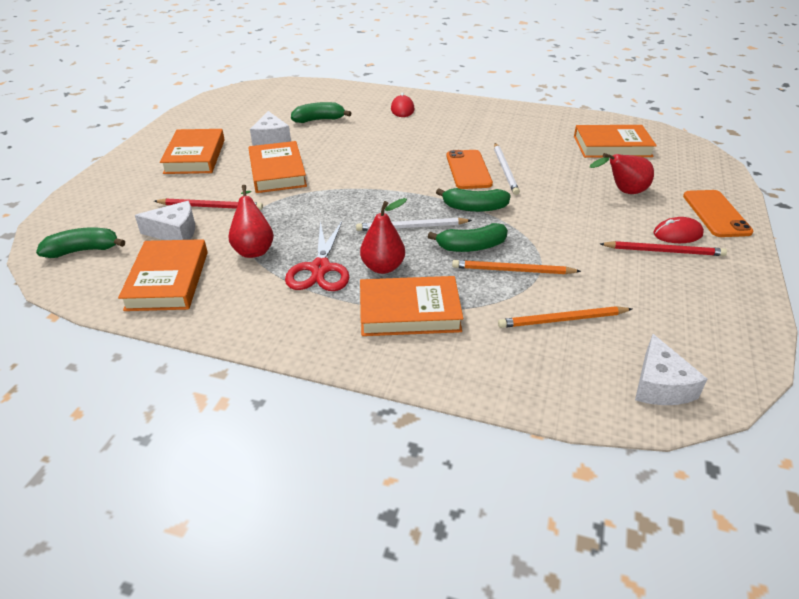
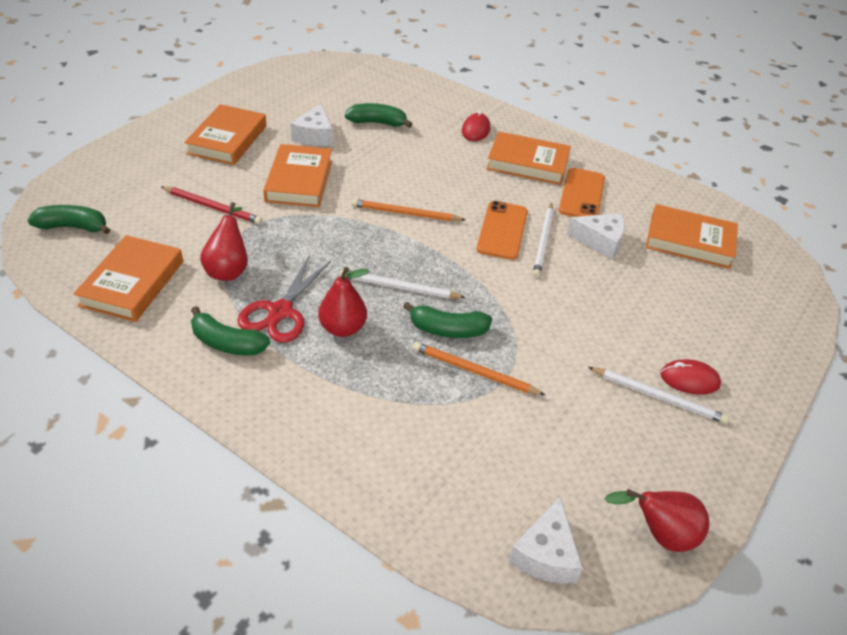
camera: 15 degrees right, 5 degrees up
white cheese [135,201,195,240] -> white cheese moved to [567,213,625,259]
orange book [360,276,463,336] -> orange book moved to [487,131,571,185]
green banana [436,188,511,212] -> green banana moved to [191,306,270,355]
orange pencil [498,306,632,328] -> orange pencil moved to [351,199,466,221]
red pear [590,153,654,194] -> red pear moved to [604,489,709,552]
red pencil [600,241,727,256] -> white pencil [588,367,729,424]
orange phone [683,190,754,237] -> orange phone moved to [559,168,605,217]

